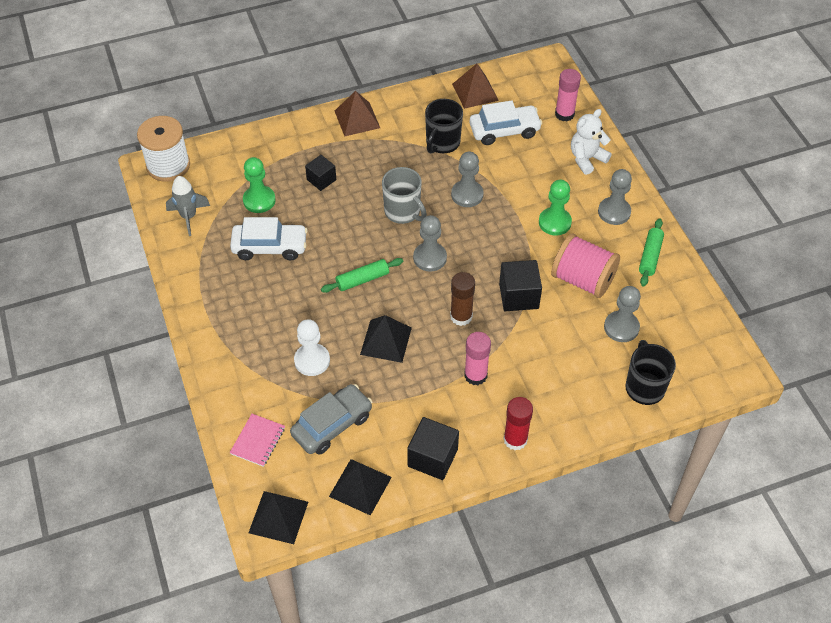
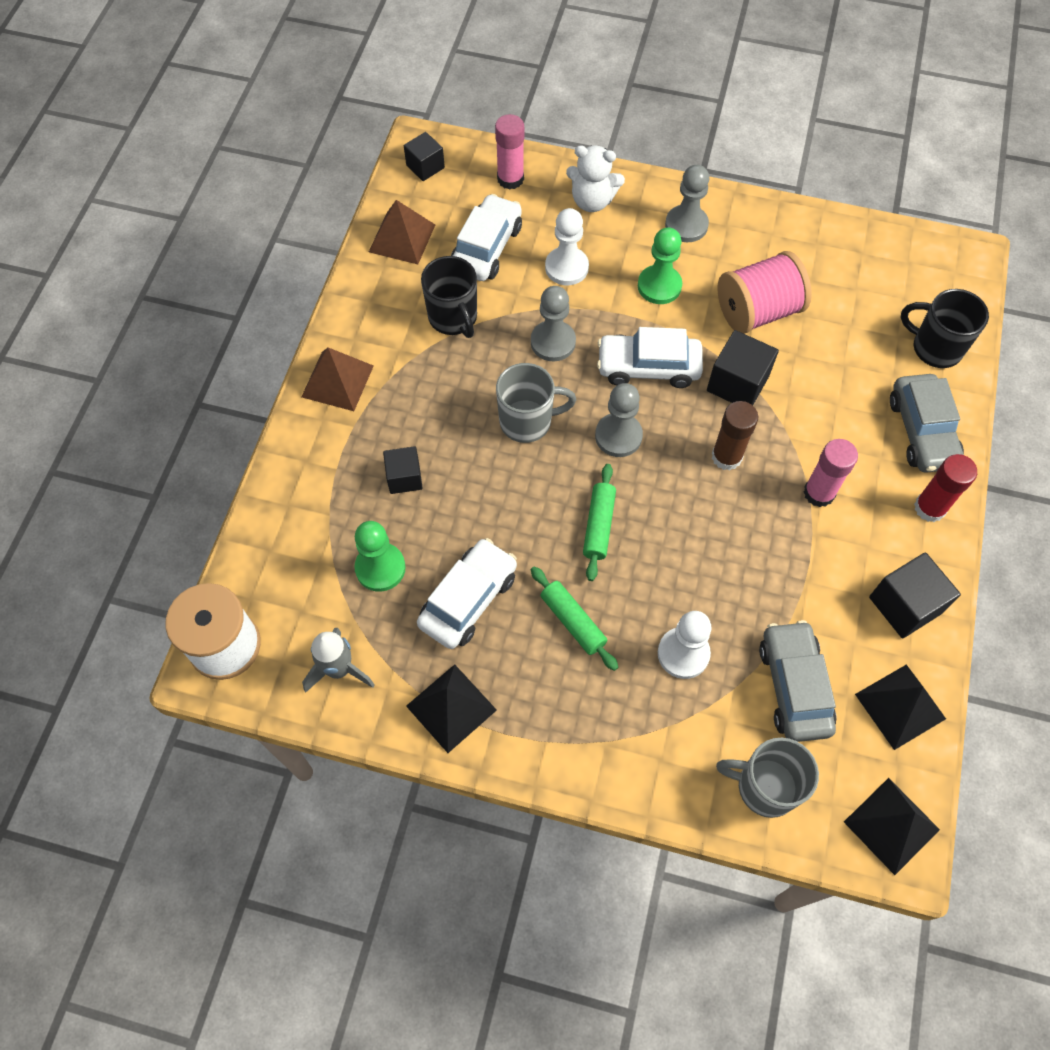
camera: 55 degrees left, 10 degrees up
pink notebook [230,414,285,467] -> grey mug [716,738,819,818]
black pyramid [360,315,412,363] -> black pyramid moved to [406,664,497,753]
white teddy bear [571,109,612,175] -> white teddy bear turned 75 degrees counterclockwise [566,146,625,212]
grey pawn [604,286,641,342] -> none
green rolling pin [639,218,664,286] -> green rolling pin moved to [531,566,618,671]
none -> black cube [404,132,445,181]
none -> white pawn [545,208,589,285]
none -> white car [597,327,703,388]
none -> grey car [890,374,964,473]

